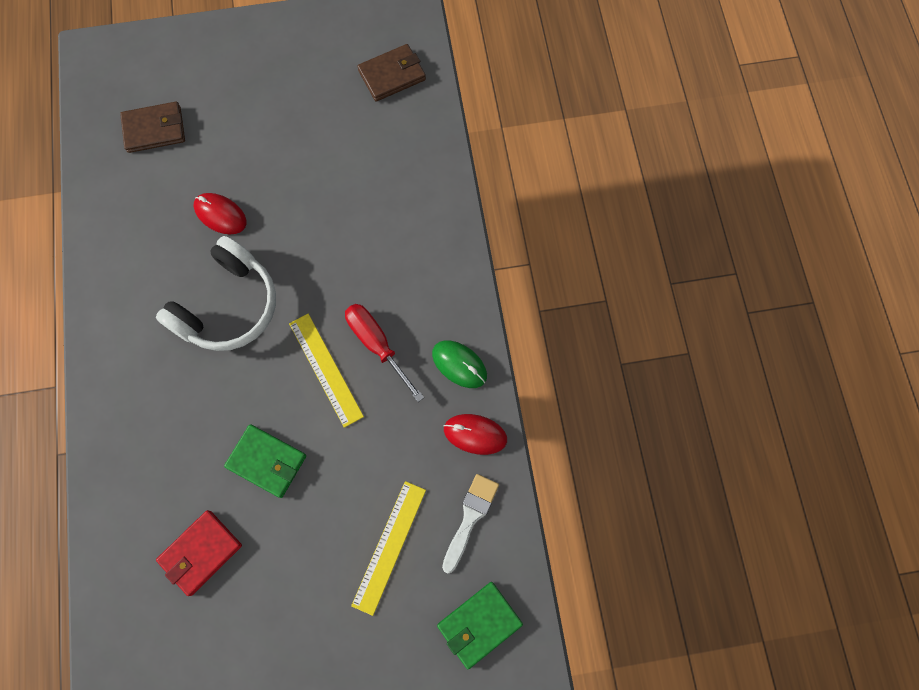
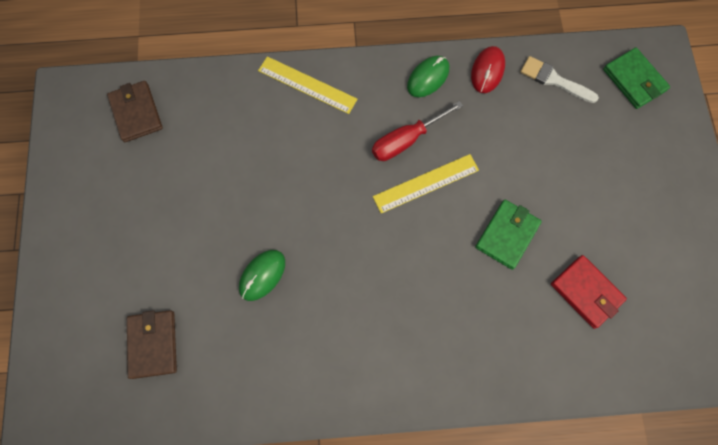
camera: 85 degrees left, 0 degrees up
white headphones [156,236,276,351] -> none
red mouse [193,193,247,234] -> green mouse [239,250,285,301]
yellow ruler [351,481,426,616] -> yellow ruler moved to [258,56,357,114]

